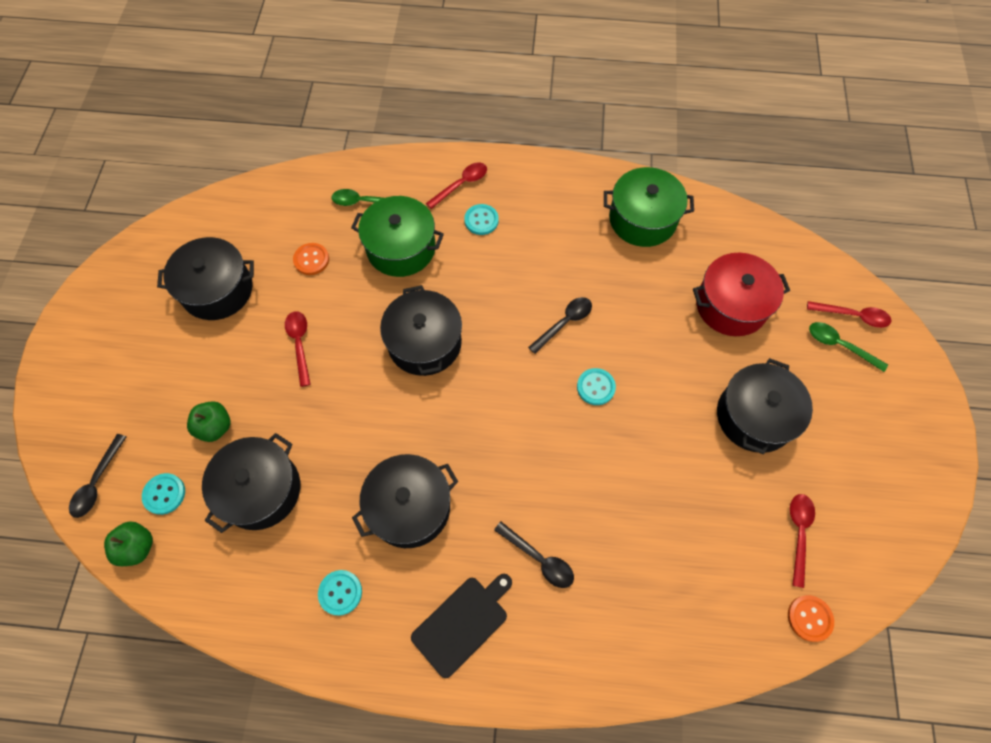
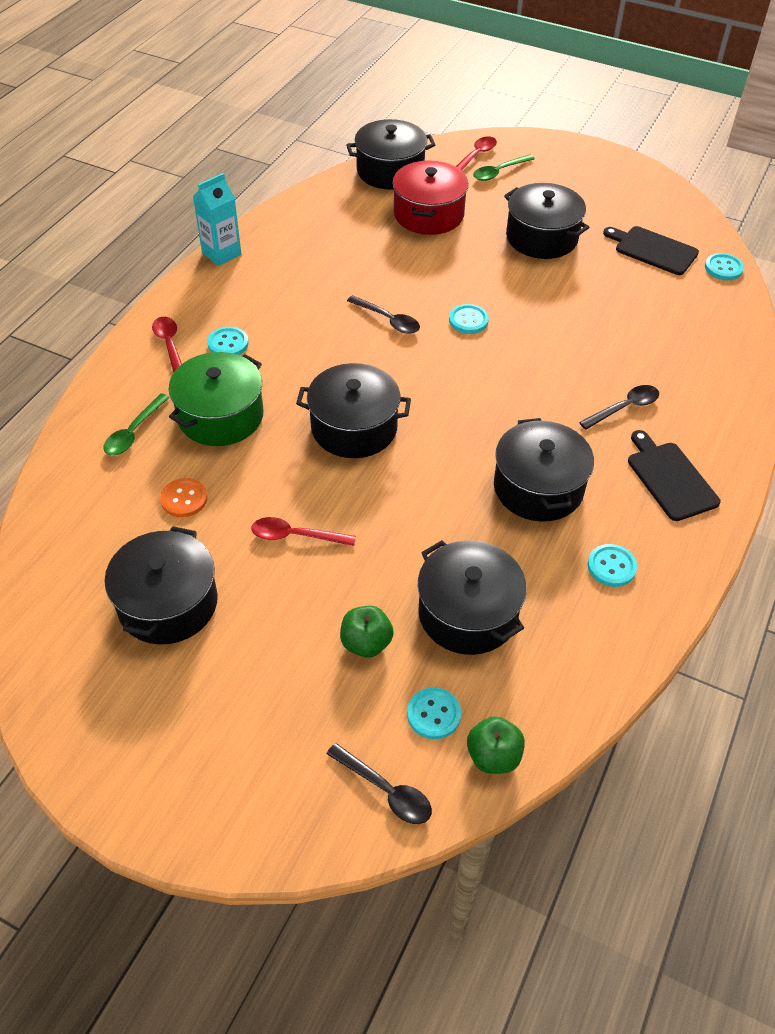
camera: 70 degrees left, 15 degrees down
black spoon [528,297,592,354] -> black spoon turned 150 degrees clockwise [347,295,420,334]
green pot [604,167,694,247] -> none
orange button [788,595,834,642] -> turquoise button [705,253,744,280]
red spoon [790,494,815,588] -> black cutting board [603,226,699,275]
none -> turquoise carton [193,173,241,266]
none -> black pot [346,119,435,190]

